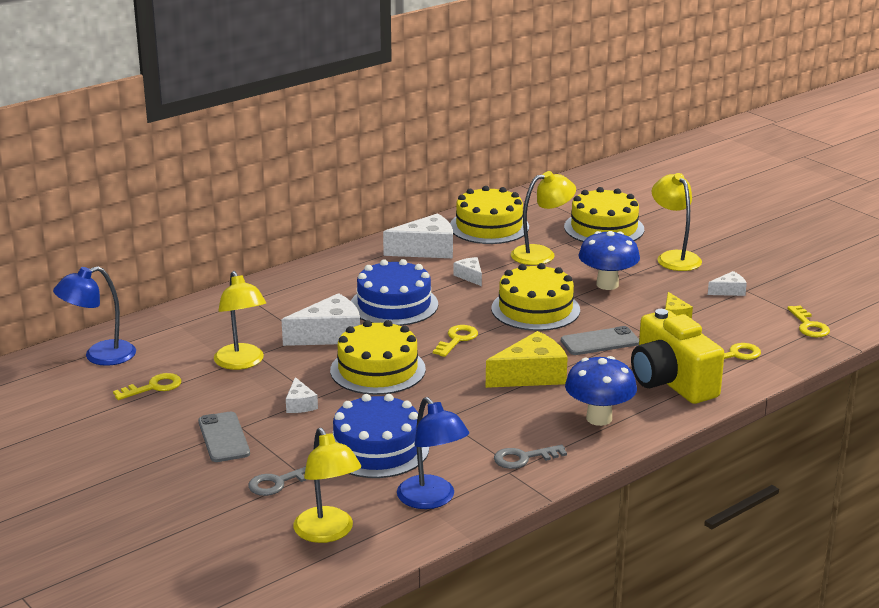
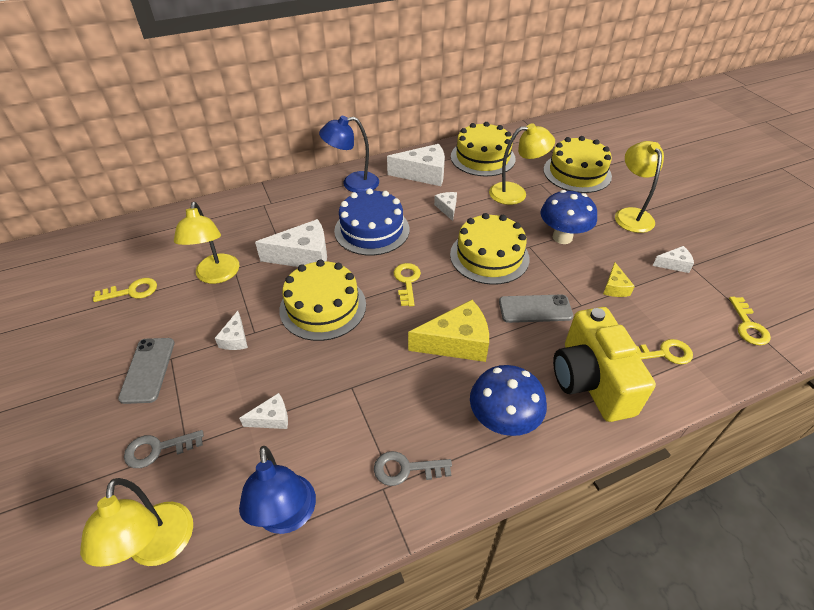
camera: 15 degrees right, 20 degrees up
blue lamp [53,266,136,366] -> blue lamp moved to [319,116,379,193]
blue cake [333,394,429,478] -> white cheese [239,393,288,429]
yellow key [433,325,478,357] -> yellow key turned 45 degrees counterclockwise [394,263,421,306]

